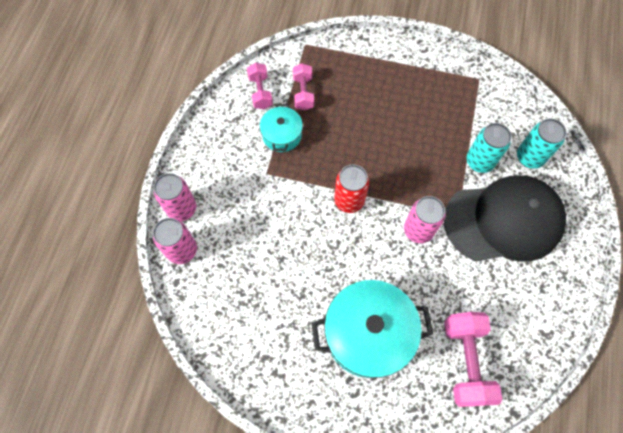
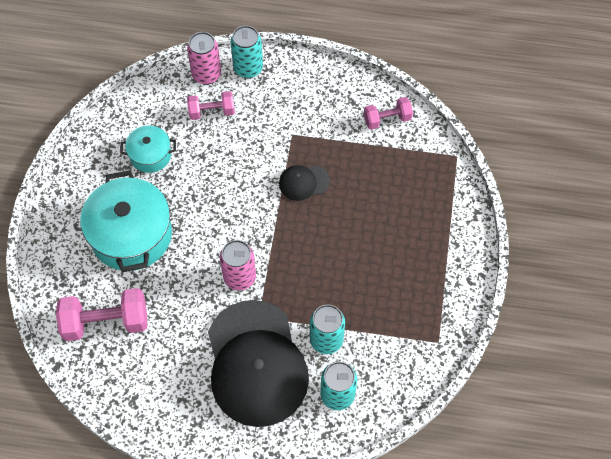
camera: 85 degrees right, 5 degrees down
pink can [154,173,196,221] -> turquoise can [231,26,263,79]
turquoise pot [260,104,303,152] -> turquoise pot moved to [120,125,176,173]
pink dumbbell [293,63,314,111] -> pink dumbbell moved to [187,91,235,120]
red can [334,164,369,213] -> none
none -> black cap [279,165,330,201]

